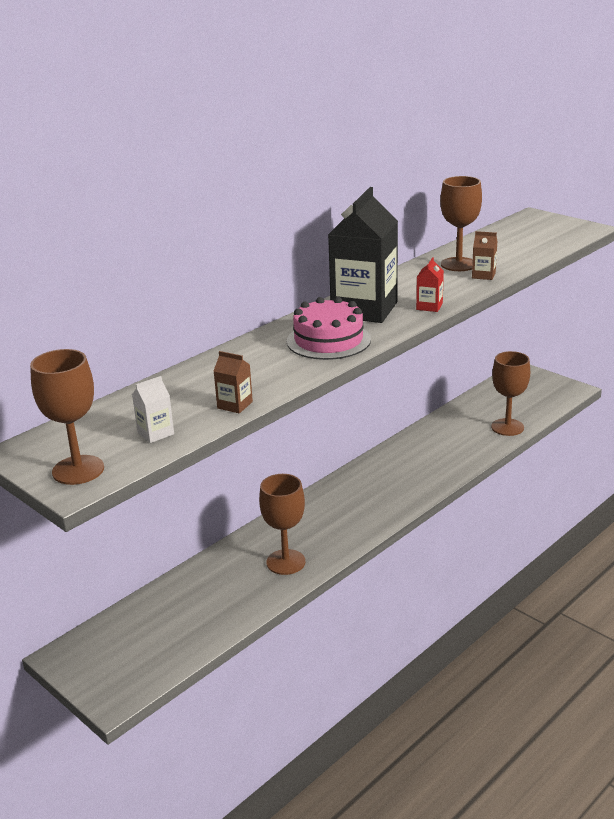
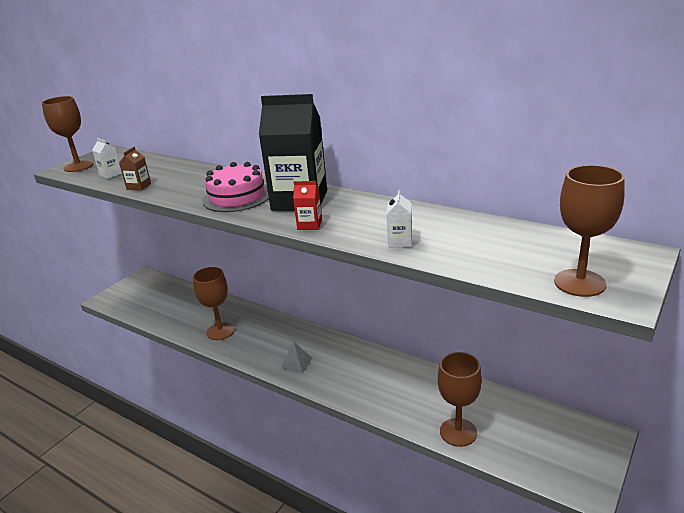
camera: 80 degrees right, 0 degrees up
brown goblet [440,176,482,271] -> brown goblet moved to [554,165,625,297]
brown carton [472,231,497,280] -> white carton [386,190,412,248]
none -> grey pyramid [281,342,312,373]

